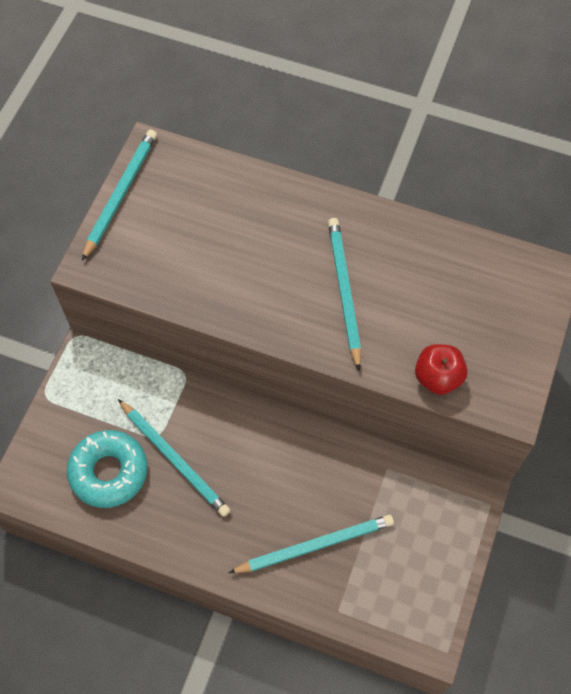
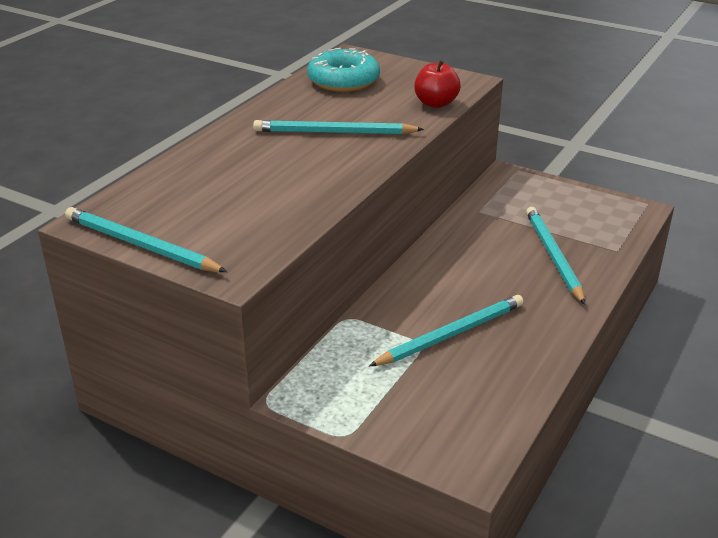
camera: 80 degrees left, 30 degrees down
turquoise donut [67,430,148,508] -> turquoise donut moved to [307,48,380,92]

